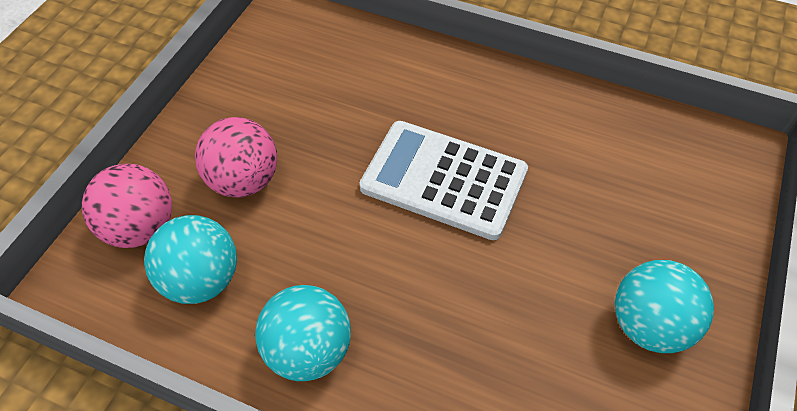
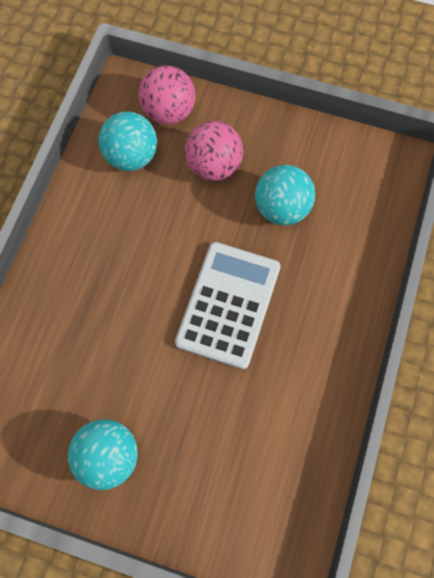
camera: 85 degrees right, 15 degrees up
turquoise ball [255,285,351,381] -> turquoise ball moved to [255,165,315,225]

